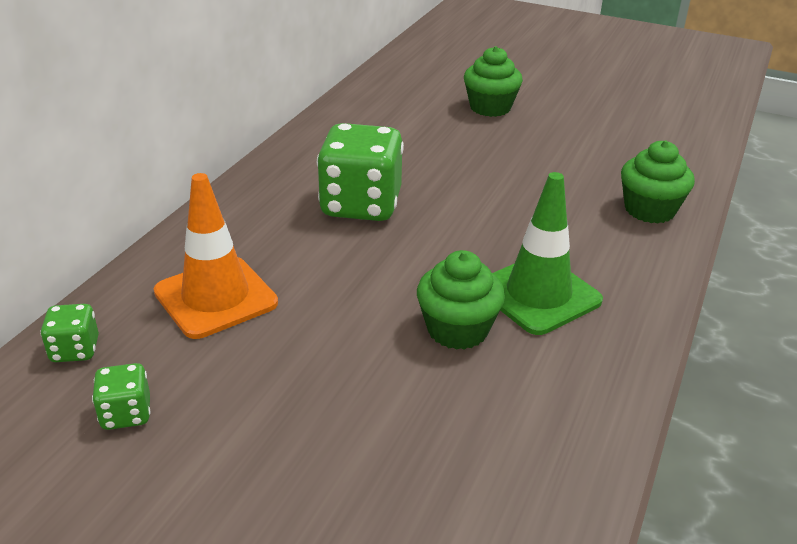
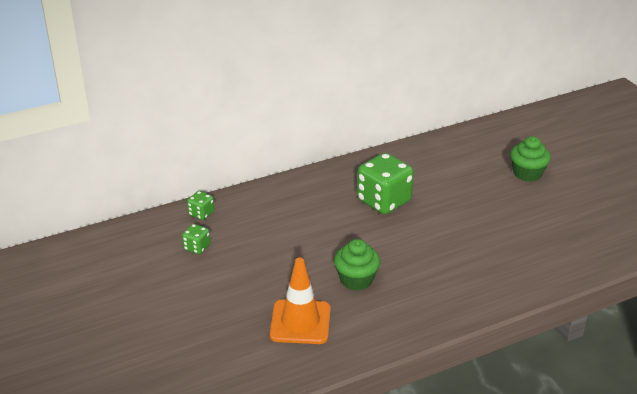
camera: 40 degrees right, 0 degrees up
orange traffic cone [154,173,278,339] -> orange traffic cone moved to [270,258,331,344]
green traffic cone [493,172,603,335] -> none
green cupcake [621,140,695,224] -> none

